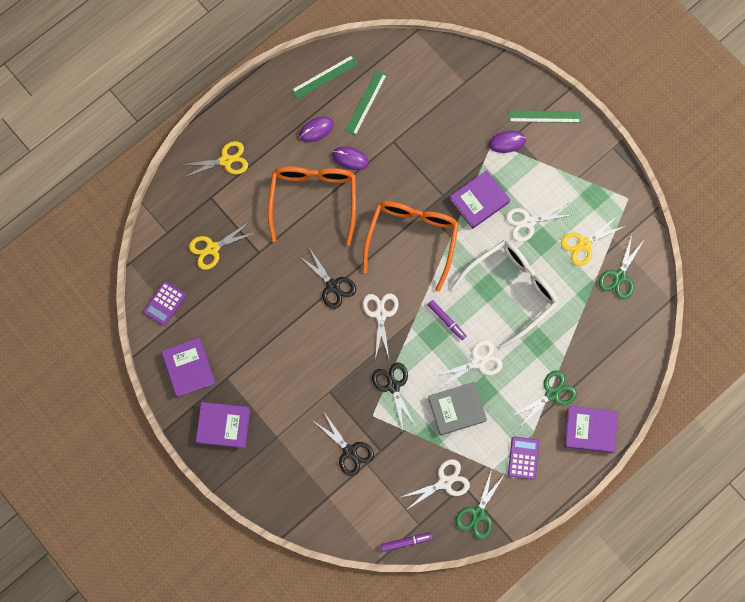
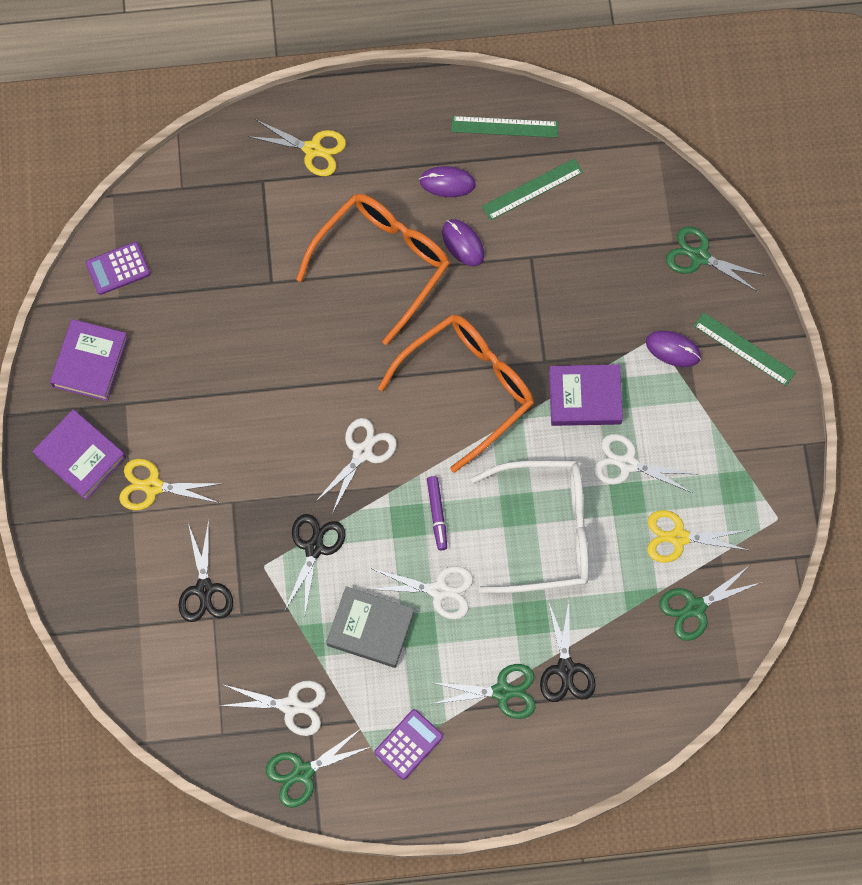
camera: 35 degrees right, 5 degrees down
yellow scissors [189,222,257,270] -> yellow scissors moved to [119,459,223,510]
black scissors [299,249,356,309] -> black scissors moved to [540,601,596,702]
purple marker [381,533,433,552] -> none
purple book [564,406,618,453] -> none
none -> green scissors [666,227,766,292]

